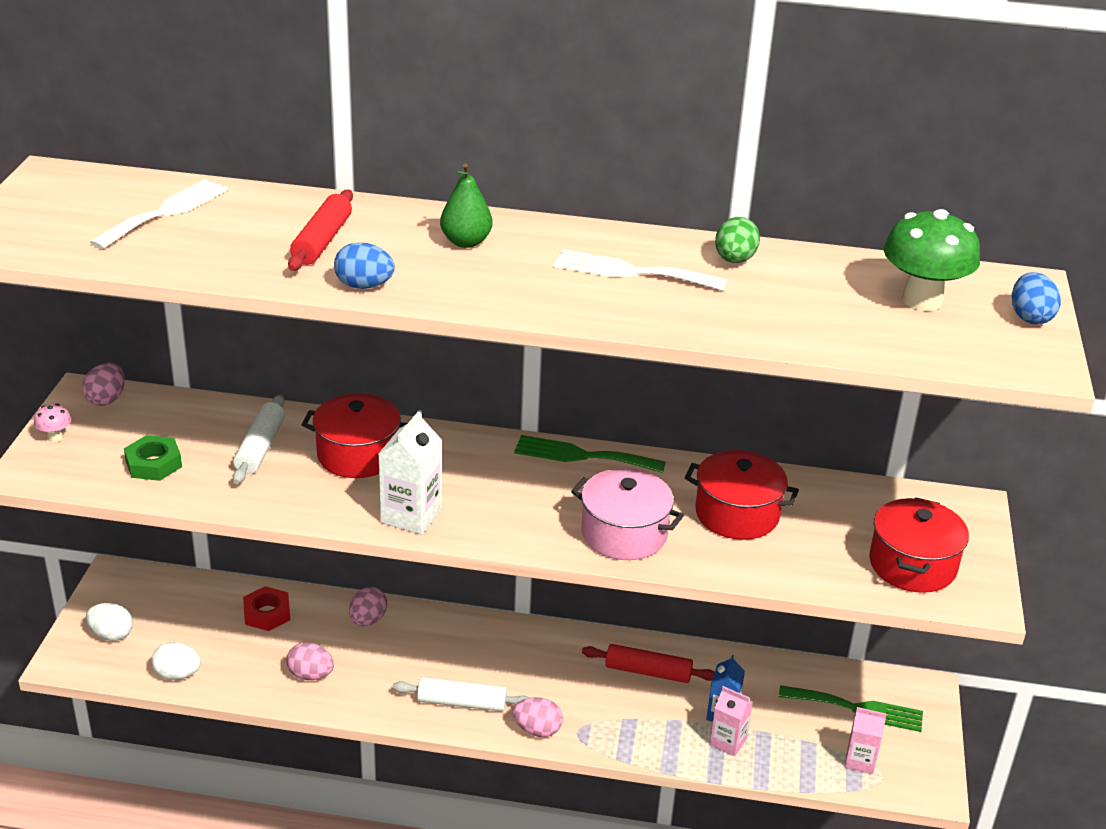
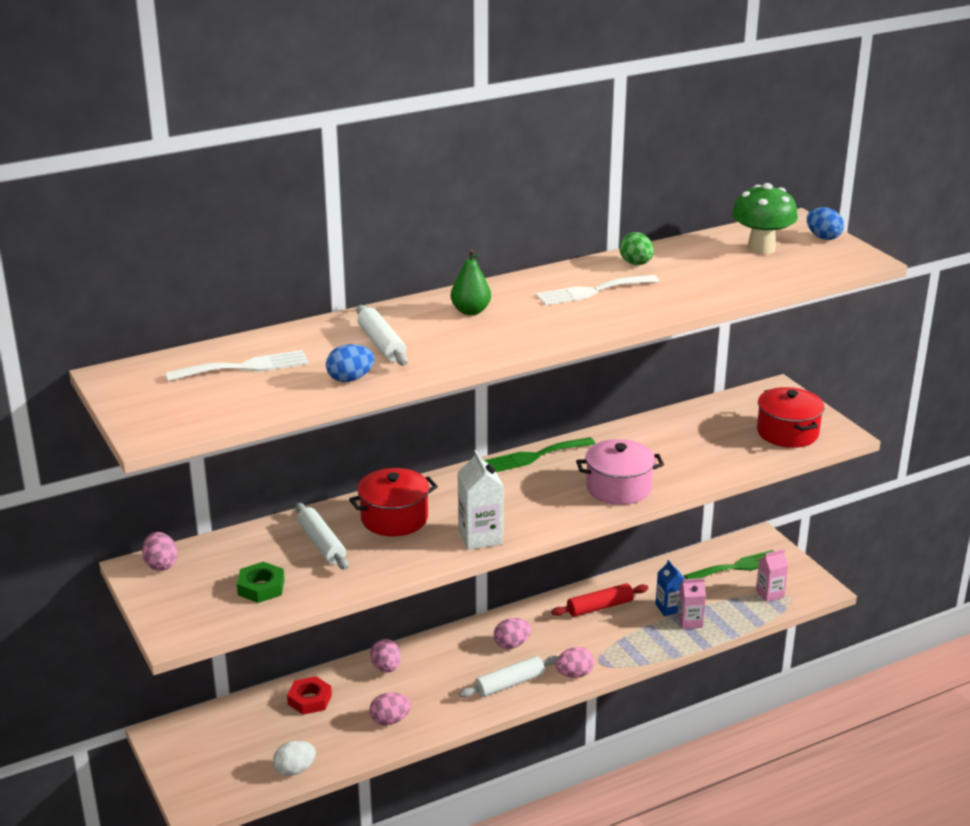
camera: 35 degrees left, 5 degrees down
pink mushroom [34,404,71,442] -> none
white egg [86,603,133,641] -> none
white fork [90,179,228,249] -> white fork turned 75 degrees clockwise [165,350,309,381]
red rolling pin [288,190,353,271] -> white rolling pin [356,305,408,365]
blue egg [334,242,395,289] -> blue egg moved to [326,344,374,382]
red pot [685,450,799,540] -> none
none -> pink egg [494,618,531,649]

